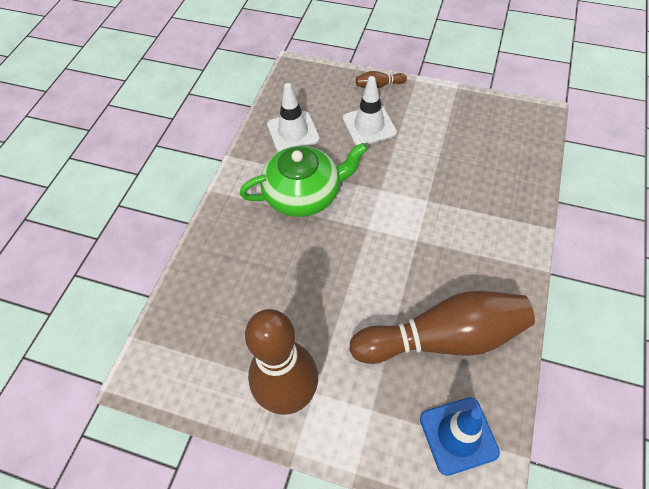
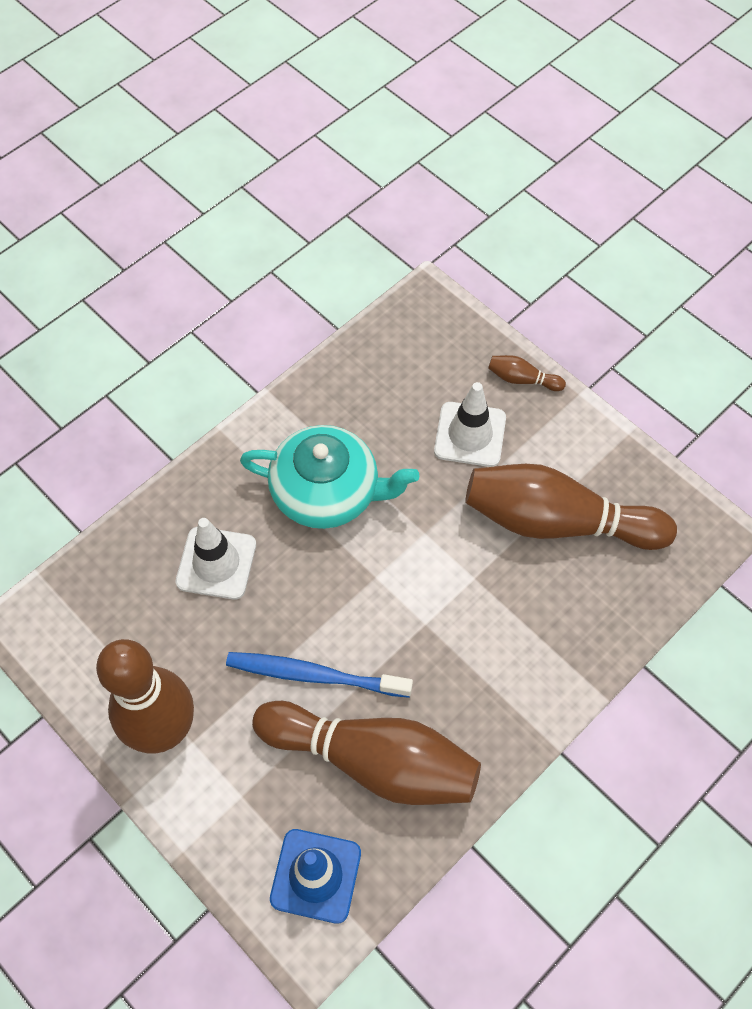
camera: 25 degrees right, 5 degrees up
green teapot [240,143,368,217] -> turquoise teapot [240,425,419,529]
white traffic cone [267,83,320,152] -> white traffic cone moved to [175,518,256,600]
none -> blue toothbrush [226,652,413,698]
none -> brown bowling pin [465,464,677,550]

